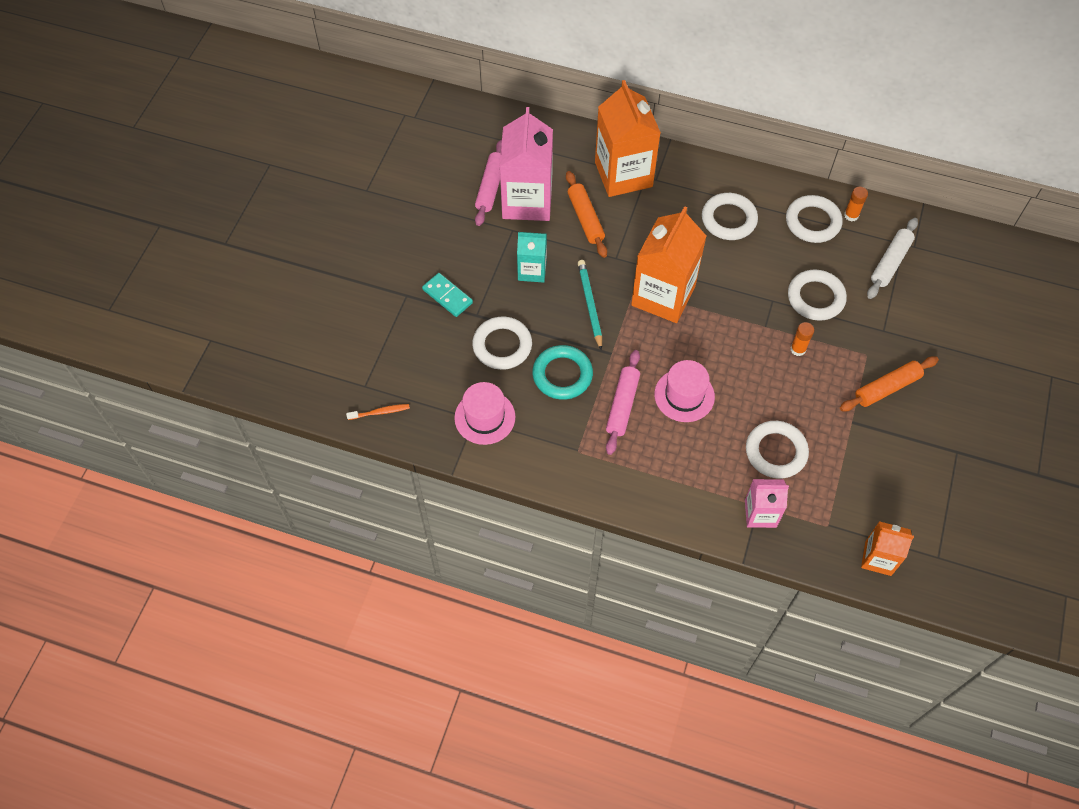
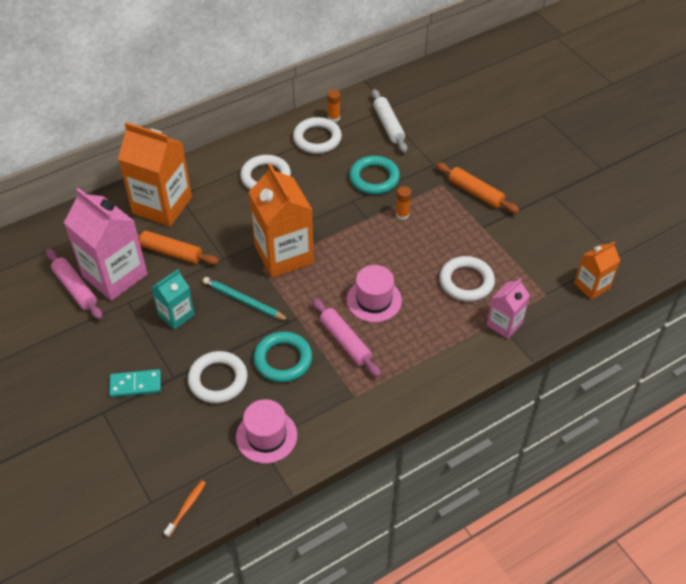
camera: 50 degrees left, 10 degrees down
white ring [788,269,847,321] -> turquoise ring [349,156,400,195]
orange rolling pin [840,356,939,411] -> orange rolling pin turned 60 degrees counterclockwise [436,162,519,213]

